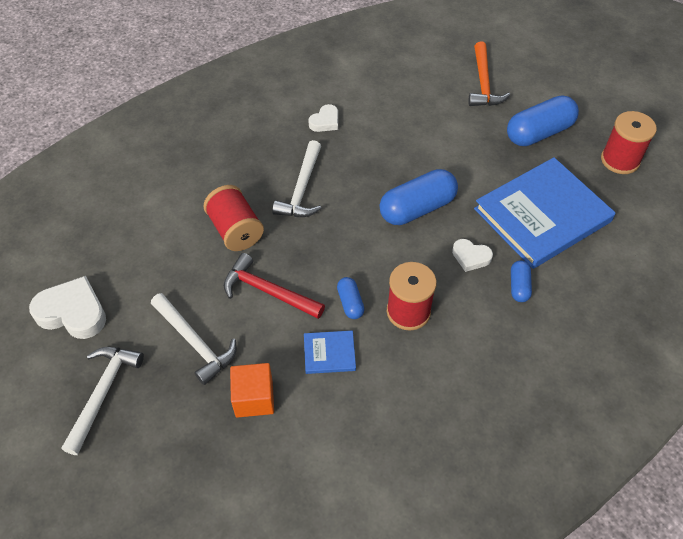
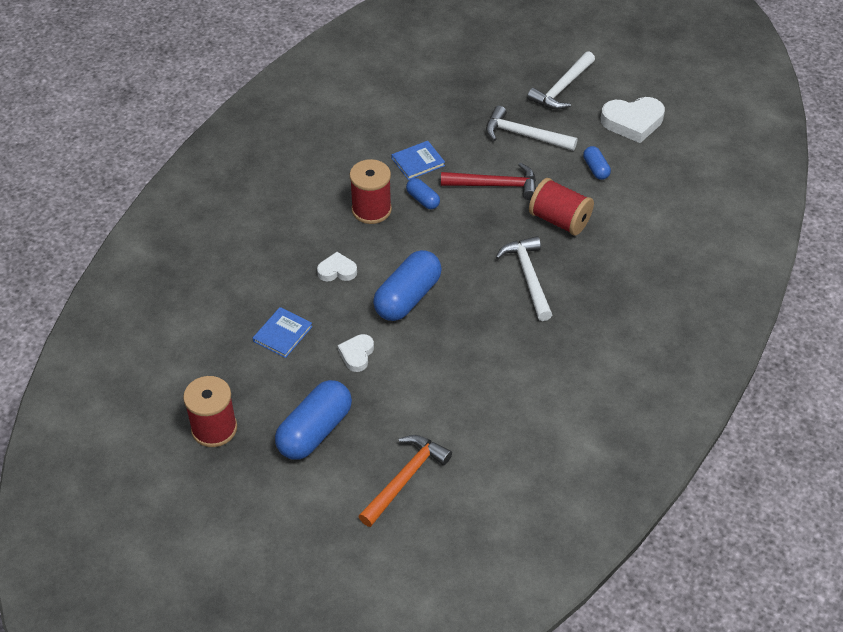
camera: 155 degrees right, 5 degrees down
white hammer [62,347,144,455] -> white hammer turned 45 degrees clockwise [527,51,595,110]
orange cube [230,363,274,418] -> none
white heart [308,104,338,132] -> white heart moved to [338,334,374,372]
orange hammer [468,42,510,106] -> orange hammer turned 60 degrees clockwise [358,435,452,527]
blue book [474,157,615,269] -> blue book [253,307,312,358], size x0.42
blue capsule [511,260,532,302] -> blue capsule moved to [583,146,611,180]

